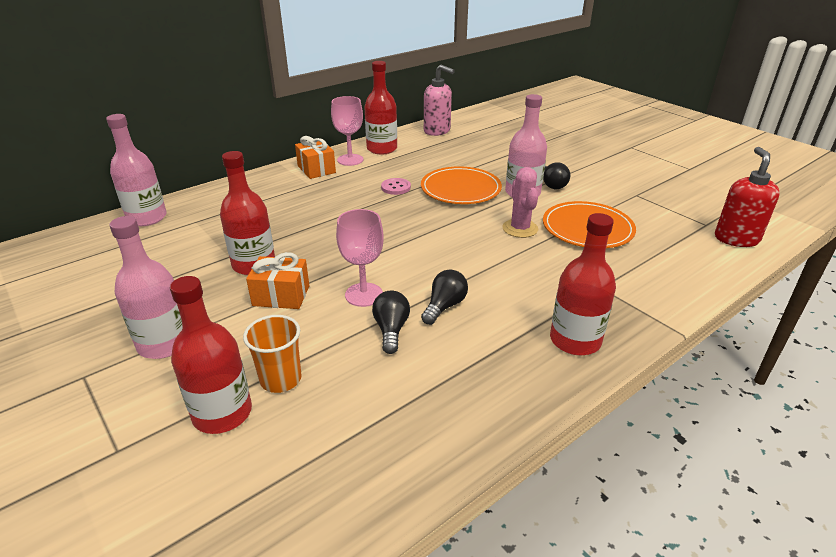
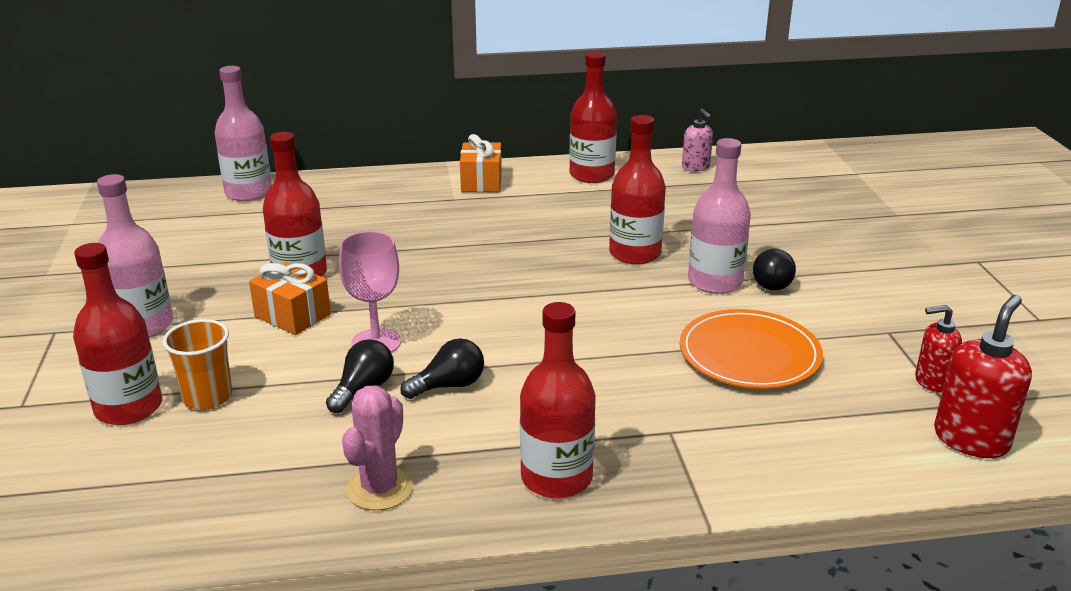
camera: 30 degrees right, 5 degrees down
pink goblet [331,96,363,166] -> none
pink button [381,178,411,195] -> none
orange plate [421,166,502,204] -> red bottle [609,115,666,264]
pink soap dispenser [424,64,455,136] -> pink soap dispenser [682,109,713,172], size x0.62
pink cactus [502,167,538,238] -> pink cactus moved to [342,386,413,510]
none -> red soap dispenser [915,305,962,393]

